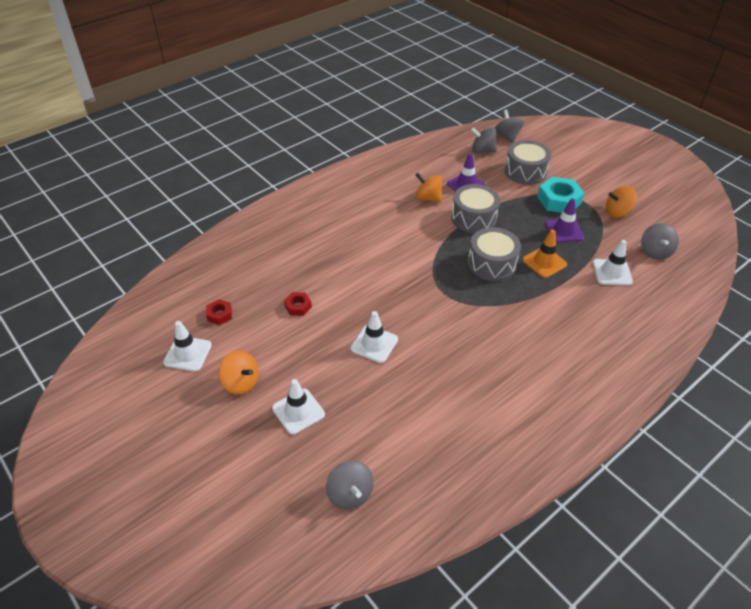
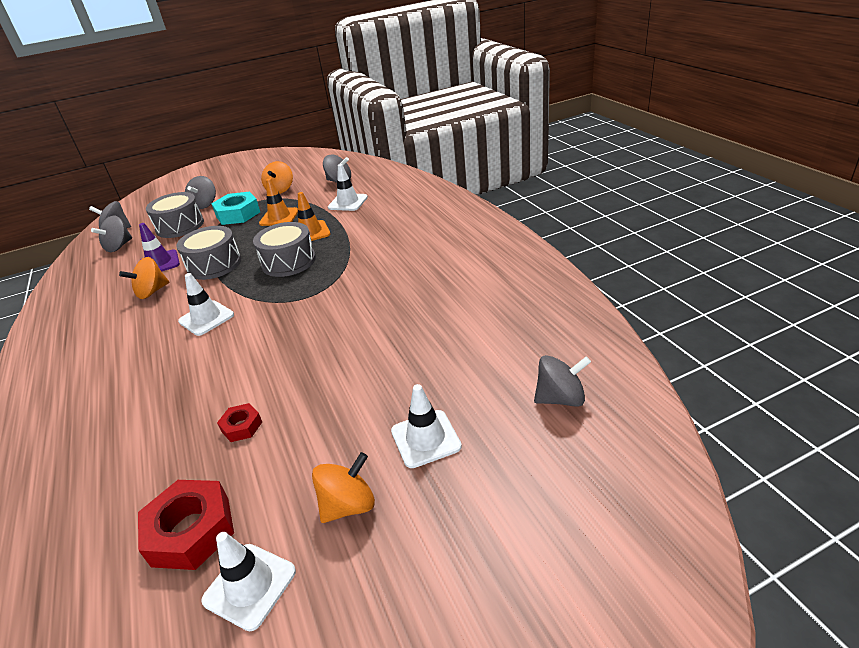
camera: 70 degrees left, 10 degrees down
red nut [206,299,232,325] -> red nut [138,480,234,570], size x1.88
white traffic cone [351,311,398,363] -> white traffic cone moved to [178,273,234,336]
purple traffic cone [545,198,584,243] -> orange traffic cone [259,178,298,226]
none -> grey spinning top [185,176,216,209]

